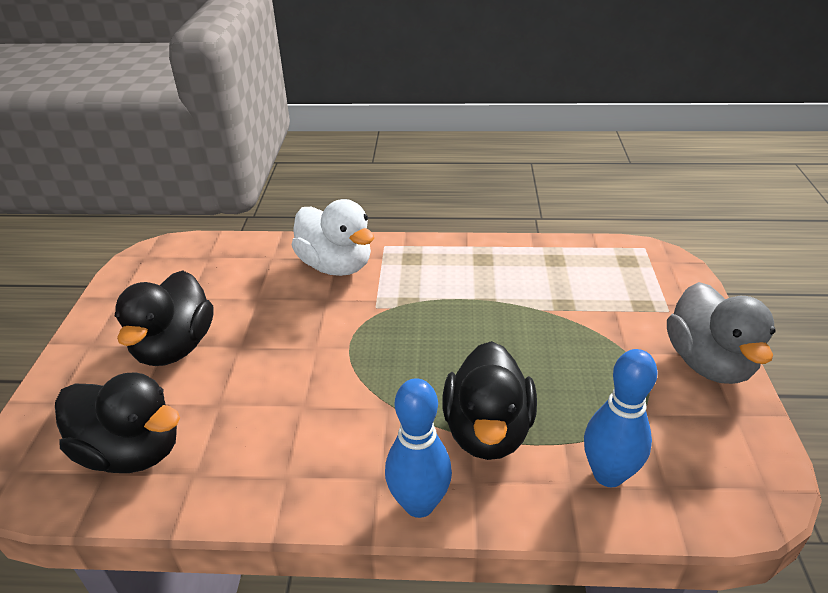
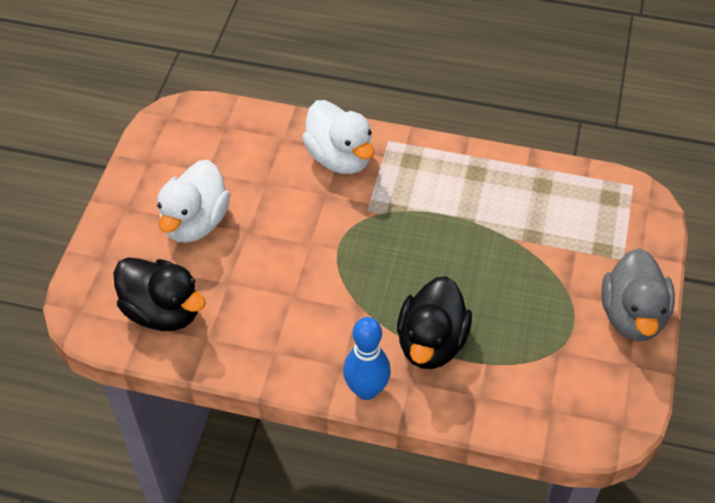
camera: 10 degrees right, 15 degrees up
black duck [115,270,213,366] -> white duck [157,160,230,243]
blue bowling pin [584,349,658,487] -> none

